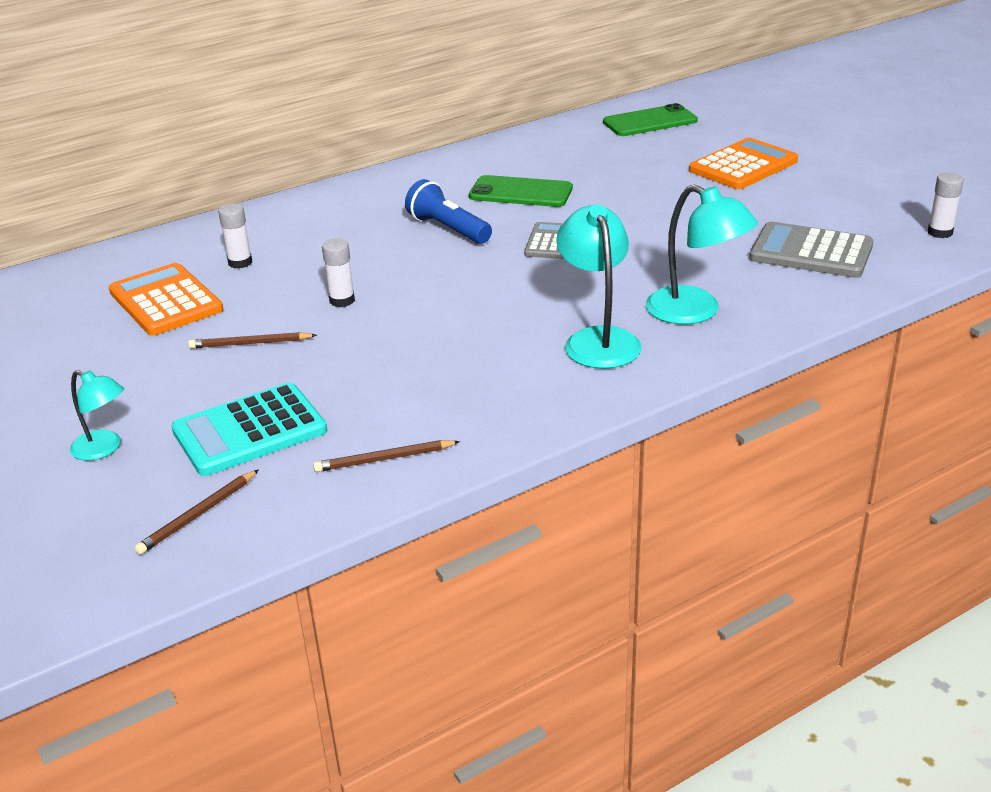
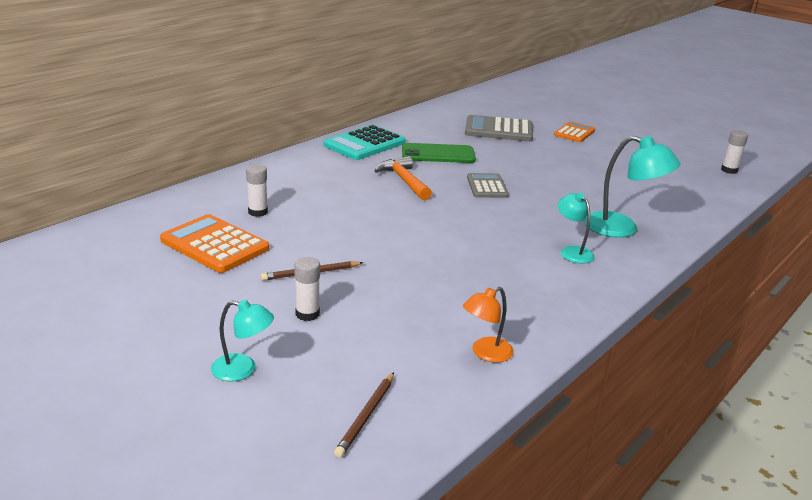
camera: 20 degrees left, 5 degrees down
turquoise calculator [171,383,327,476] -> turquoise calculator moved to [323,125,406,160]
brown pencil [313,440,460,472] -> orange lamp [463,287,514,363]
white glue stick [322,238,355,307] -> white glue stick moved to [294,257,320,321]
blue flashlight [405,179,492,244] -> orange hammer [375,156,432,200]
turquoise lamp [556,205,642,369] -> turquoise lamp [558,193,595,264], size x0.59
green phone [603,103,698,136] -> none
orange calculator [689,138,798,189] -> orange calculator [554,121,595,142], size x0.63
grey calculator [749,222,874,278] -> grey calculator moved to [465,115,533,142]

